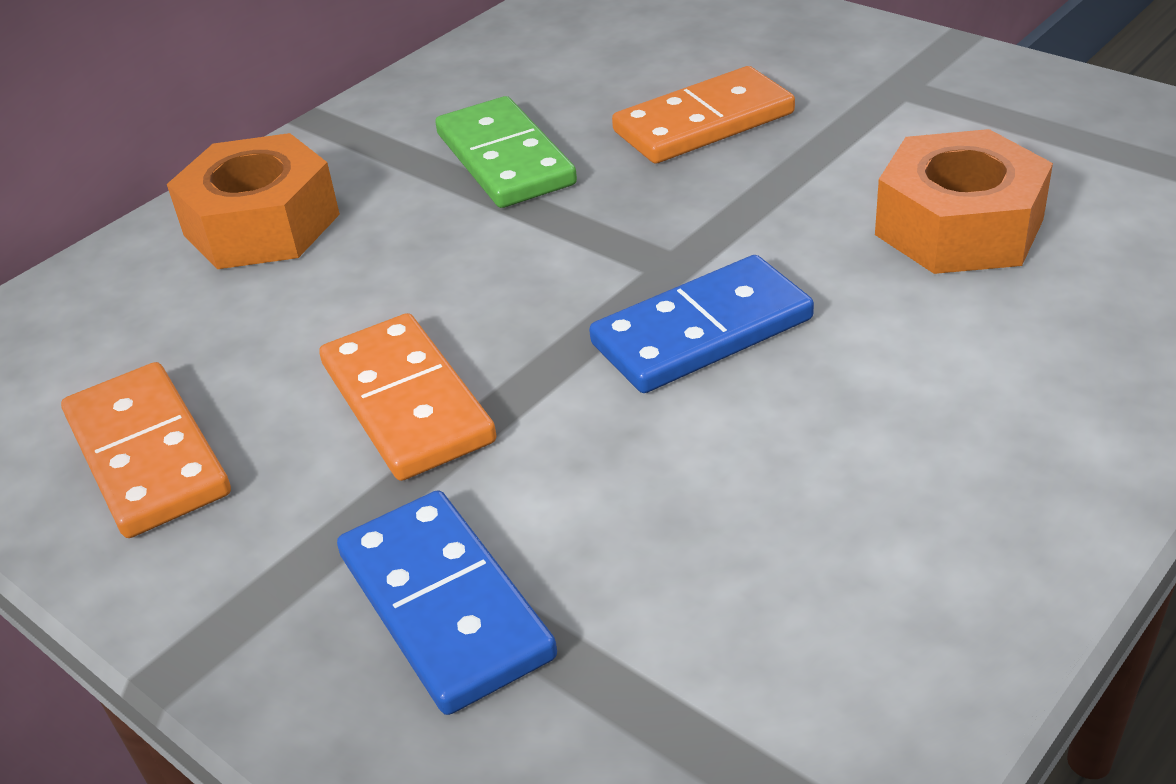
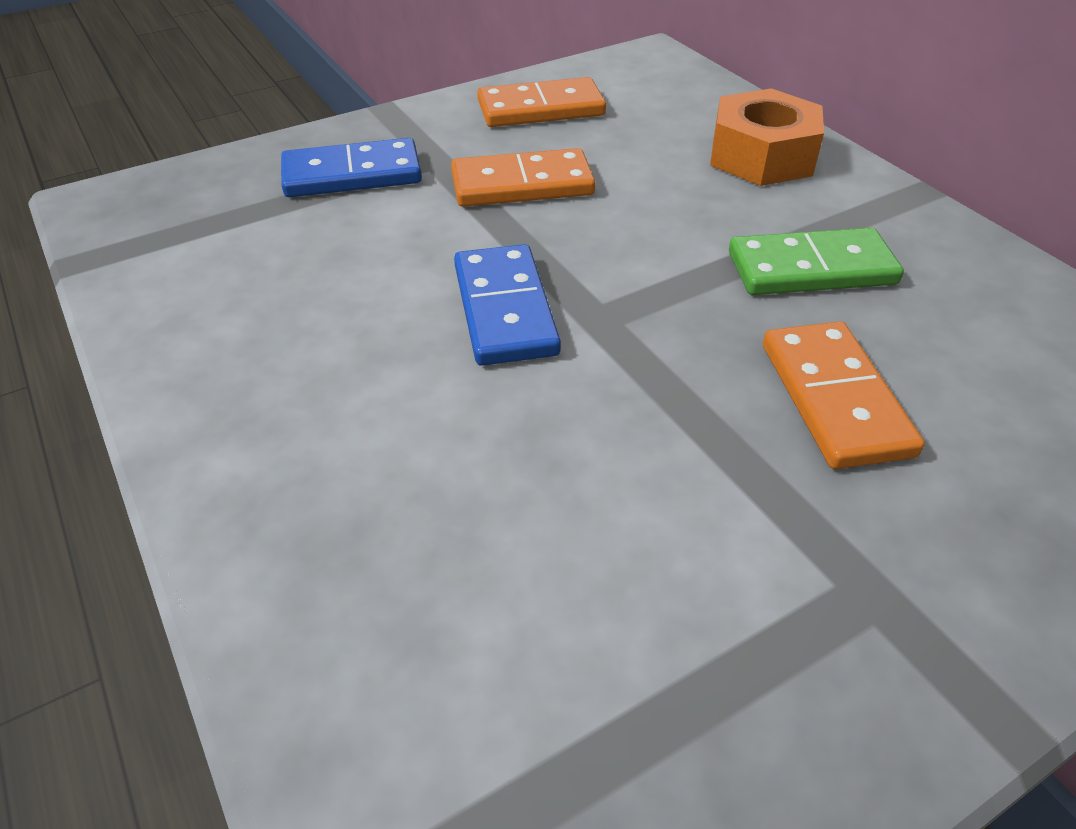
camera: 105 degrees right, 5 degrees up
orange nut [875,129,1053,274] -> none

